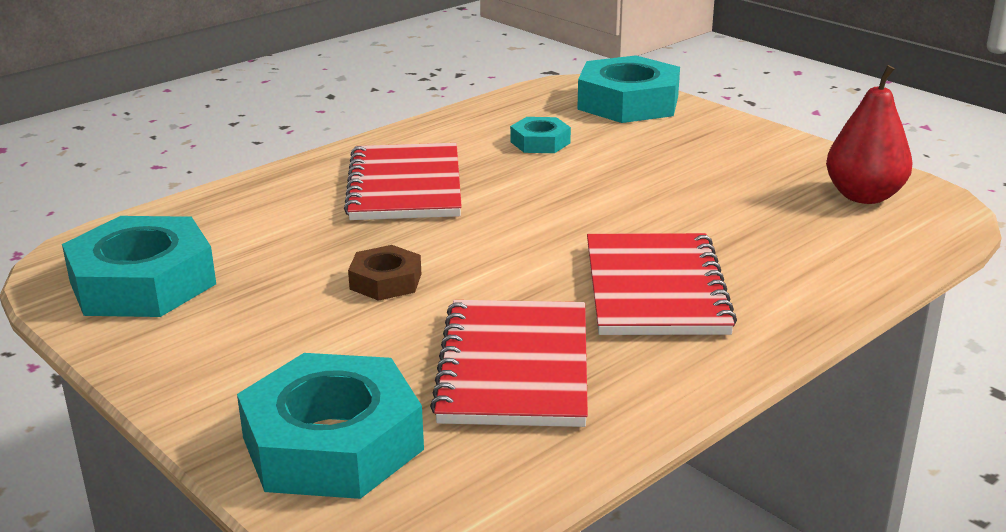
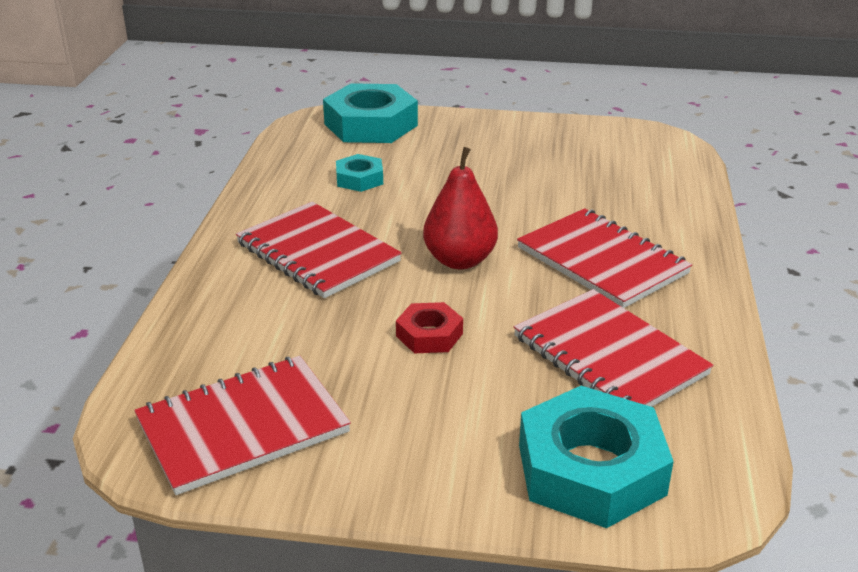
camera: 40 degrees left, 5 degrees up
turquoise nut [62,216,216,317] -> red notebook [134,356,351,495]
brown nut [348,245,421,301] -> red nut [396,302,463,354]
red pear [826,65,913,204] -> red pear moved to [423,147,498,270]

